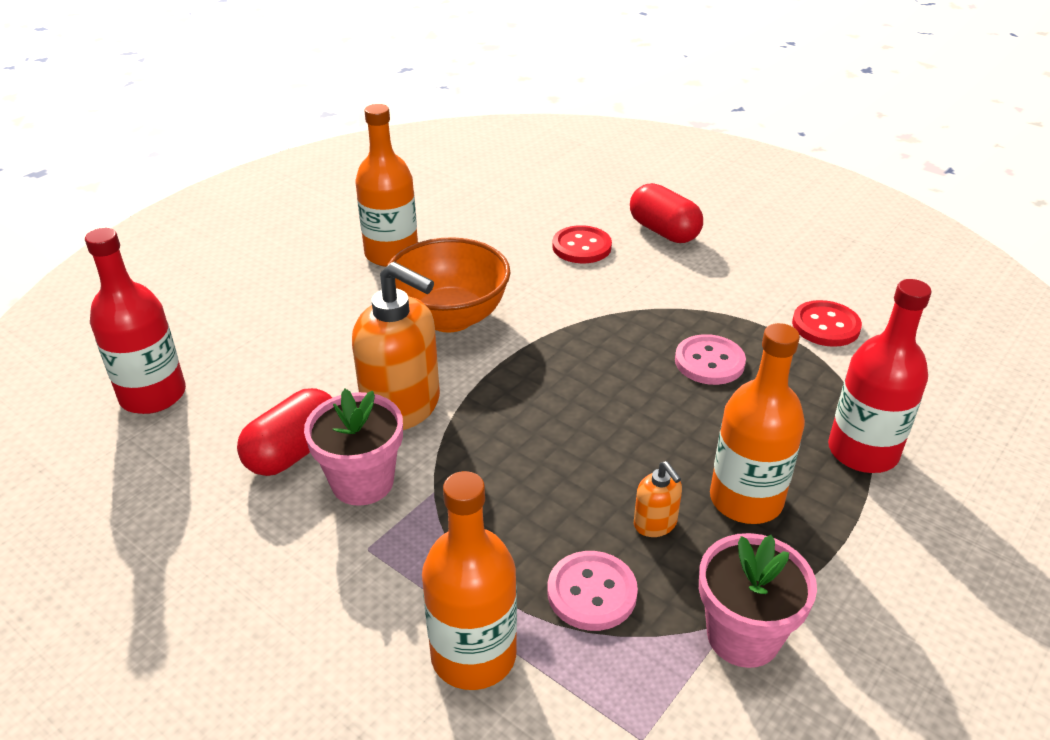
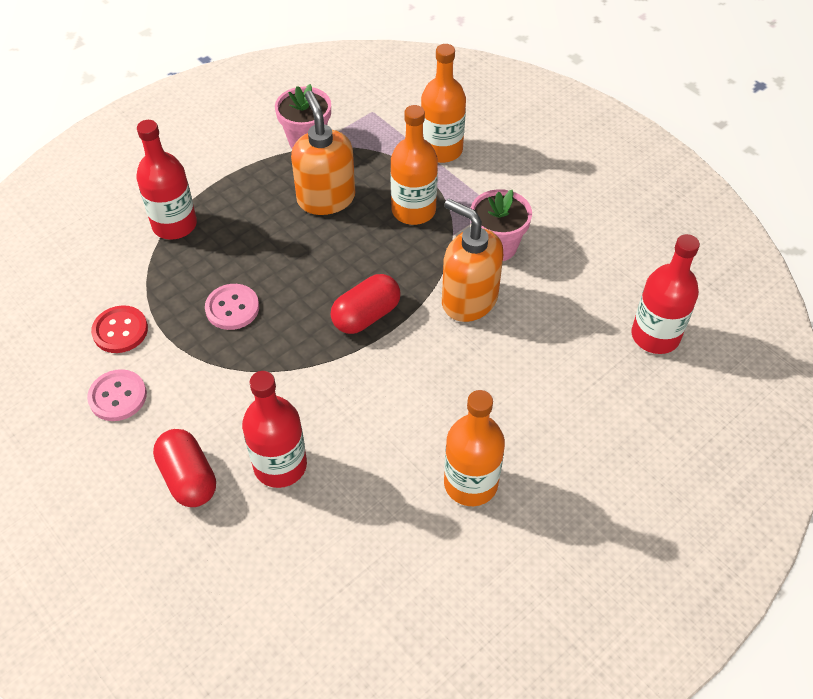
camera: 170 degrees left, 15 degrees up
red capsule [237,388,332,476] -> red capsule moved to [331,274,401,334]
orange bowl [386,237,510,333] -> none
pink button [547,551,638,631] -> pink button moved to [87,369,147,421]
red button [552,225,612,263] -> red bottle [242,371,307,488]
orange soap dispenser [634,461,682,537] -> orange soap dispenser [291,91,355,215], size x2.17
orange bottle [710,323,805,524] -> orange bottle moved to [390,105,438,225]

